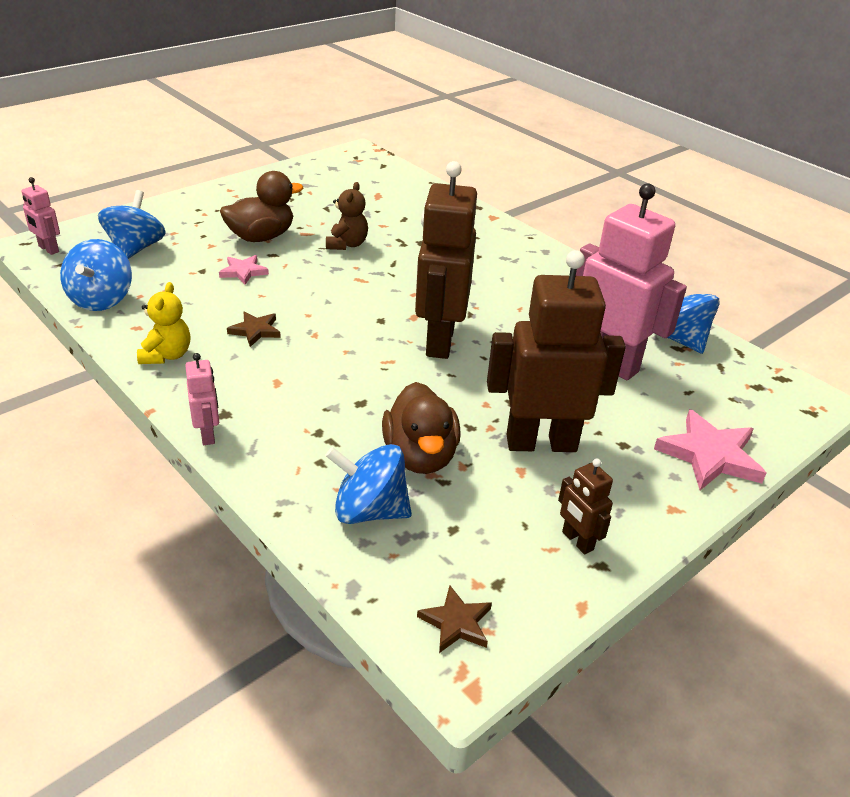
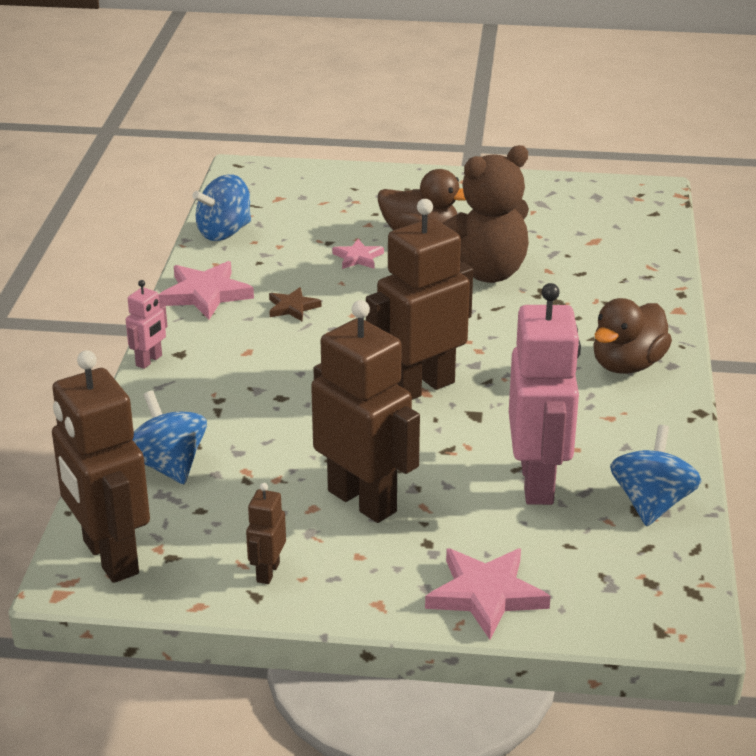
camera: 50 degrees right, 5 degrees down
pink robot [21,177,60,255] -> none
blue spinning top [98,190,165,259] -> none
yellow teddy bear [137,282,190,364] -> pink star [158,261,254,320]
brown teddy bear [326,182,368,250] -> brown teddy bear [442,145,529,283], size x1.91
brown duck [382,382,461,474] -> brown duck moved to [593,298,672,374]
brown star [417,586,492,653] -> brown robot [52,350,150,583]

